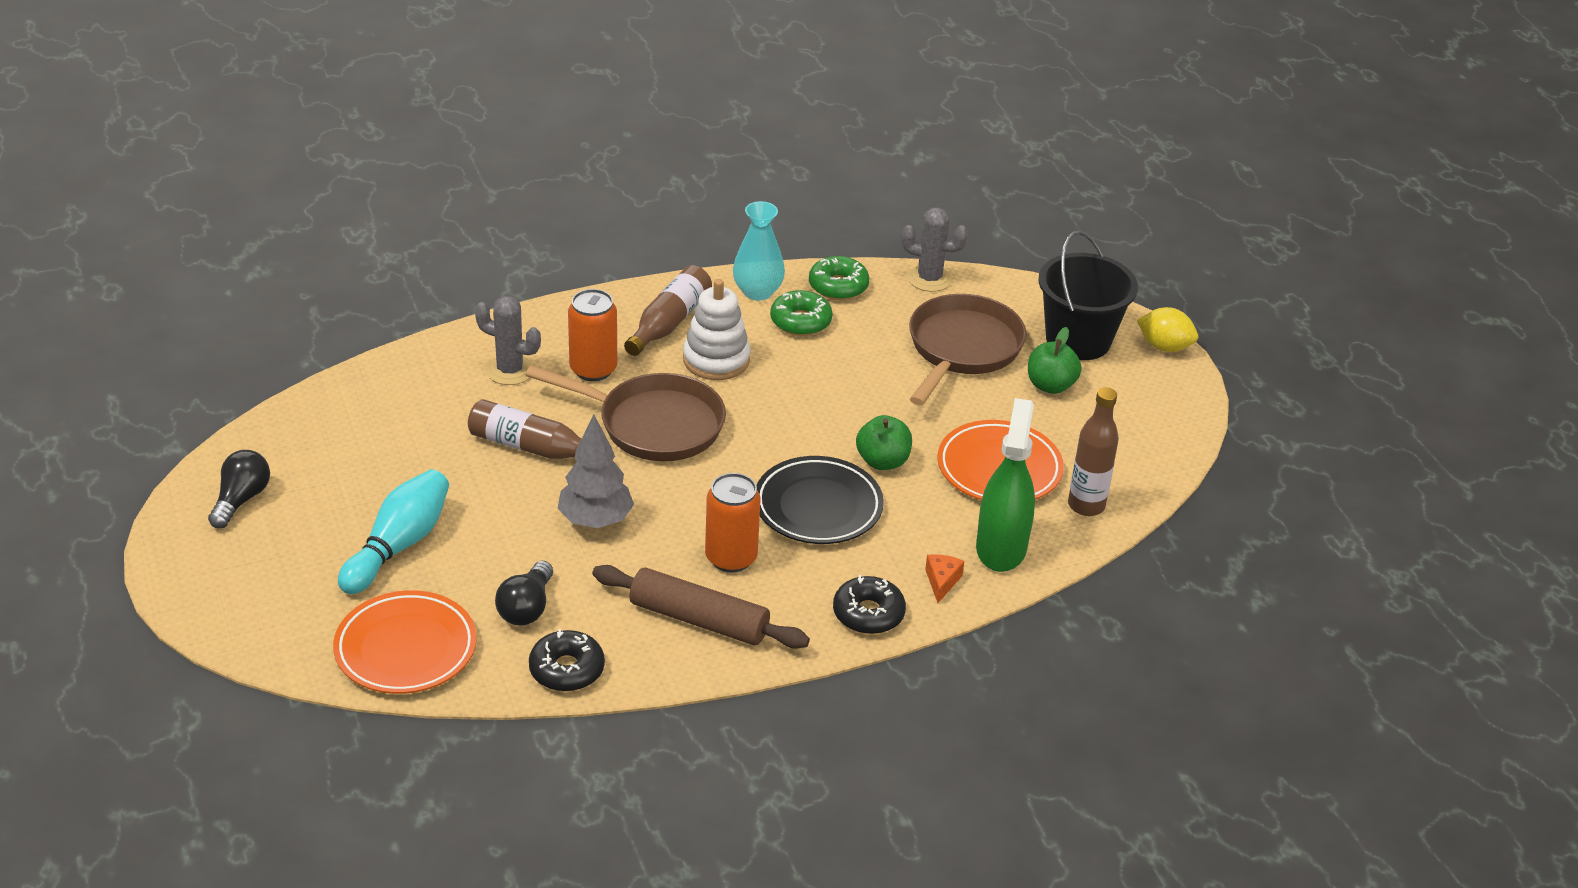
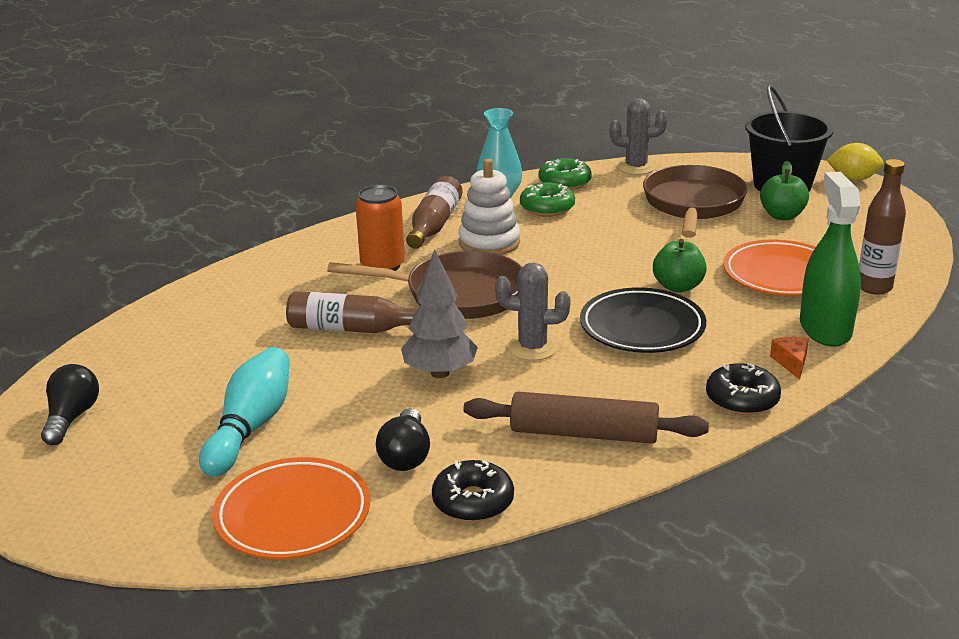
camera: 10 degrees left, 10 degrees down
grey cactus [475,296,541,385] -> grey cactus moved to [495,262,571,361]
orange can [705,473,761,573] -> none

